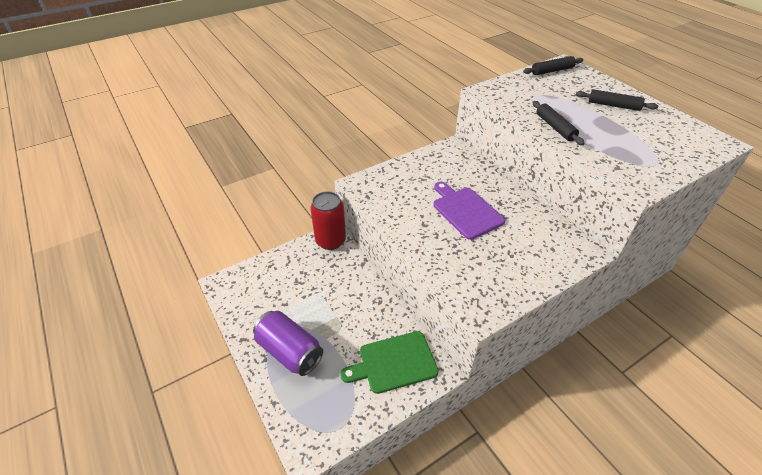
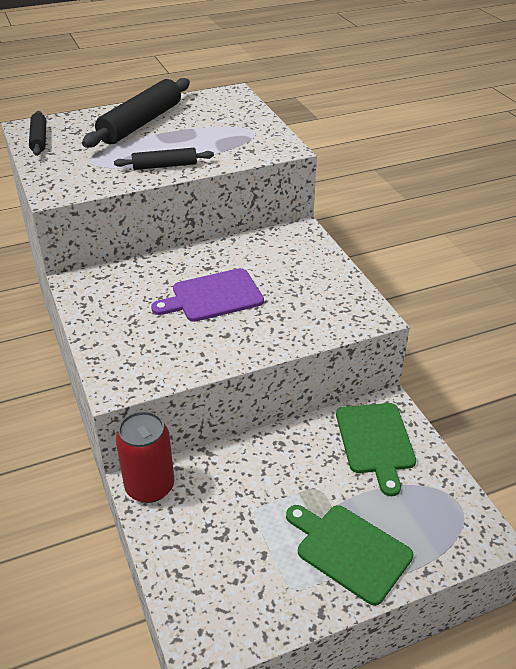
camera: 80 degrees left, 5 degrees down
purple can [253,311,323,376] -> green cutting board [286,505,414,606]
black rolling pin [576,89,658,111] -> black rolling pin [82,78,190,148], size x1.85

